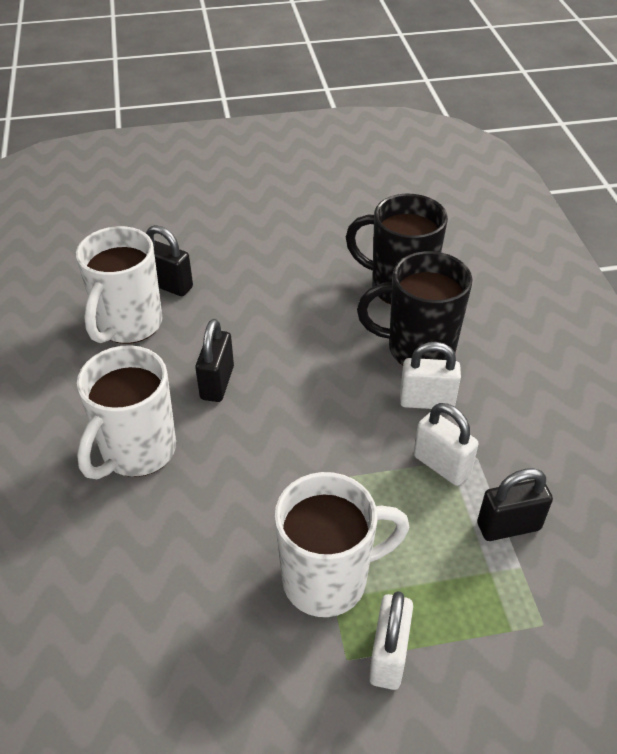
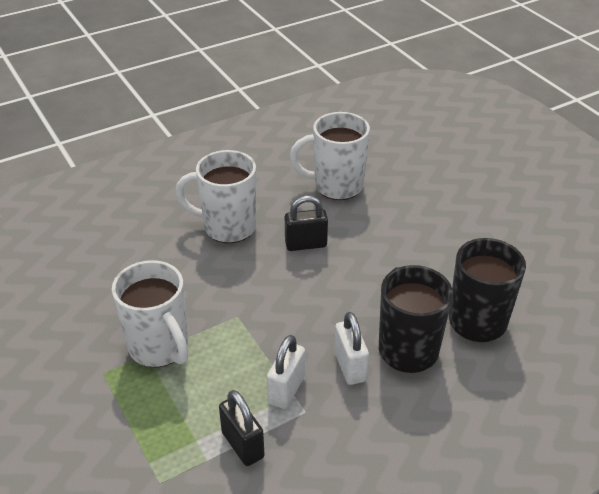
camera: 70 degrees right, 5 degrees down
black padlock [146,225,193,296] -> none
white padlock [369,591,413,690] -> none

